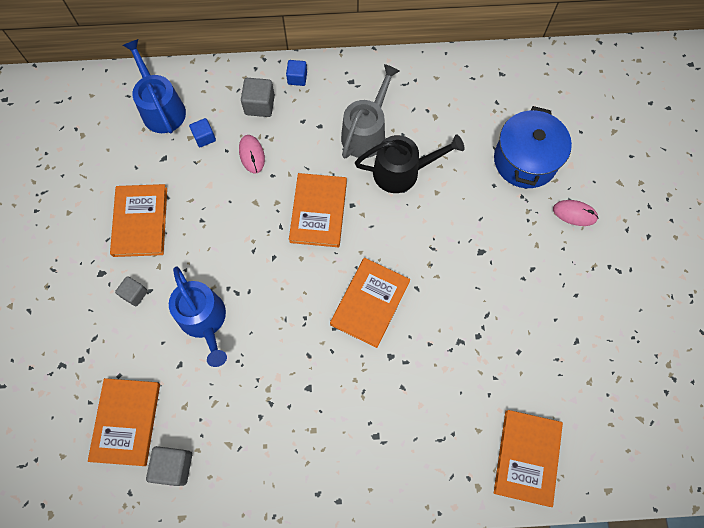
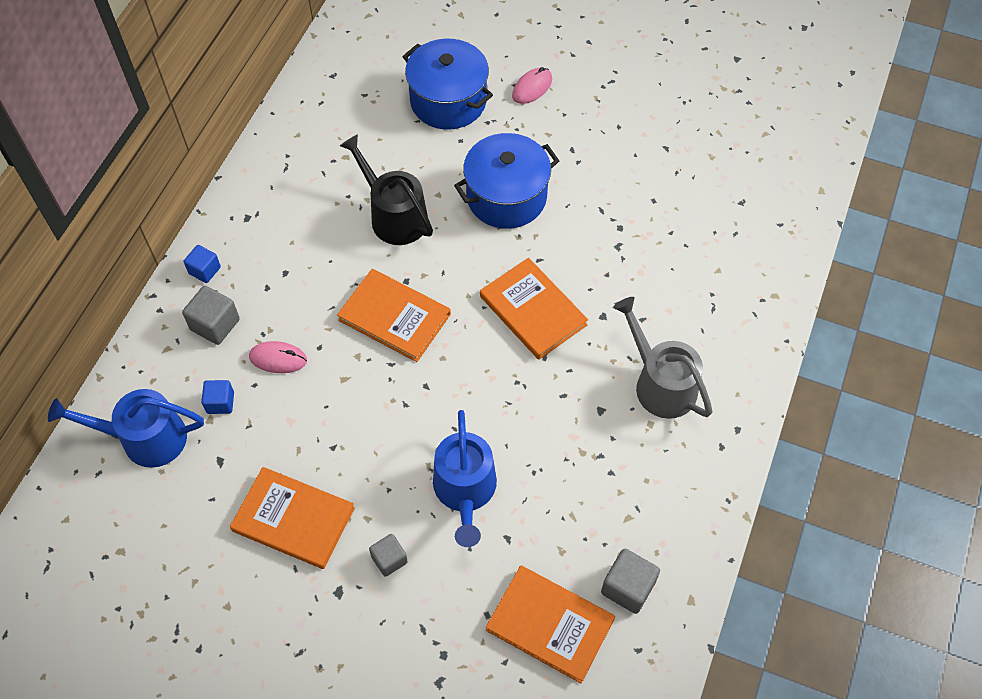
camera: 65 degrees left, 10 degrees down
blue watering can [169,266,227,367] -> blue watering can turned 90 degrees clockwise [433,410,497,547]
grey watering can [341,64,399,158] -> grey watering can moved to [613,297,713,419]
black watering can [355,134,464,193] -> black watering can turned 60 degrees counterclockwise [340,134,433,245]
orange book [494,410,563,507] -> none
none -> blue pot [454,133,559,229]

